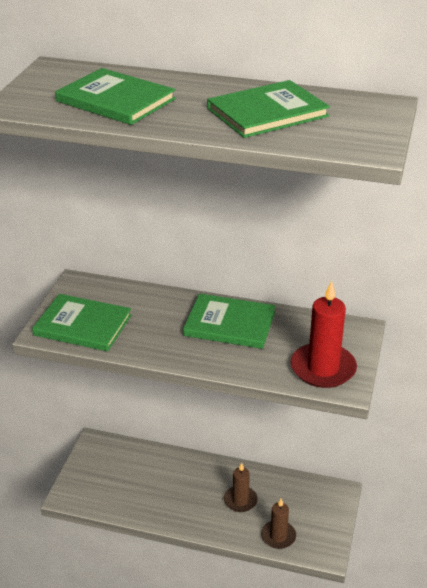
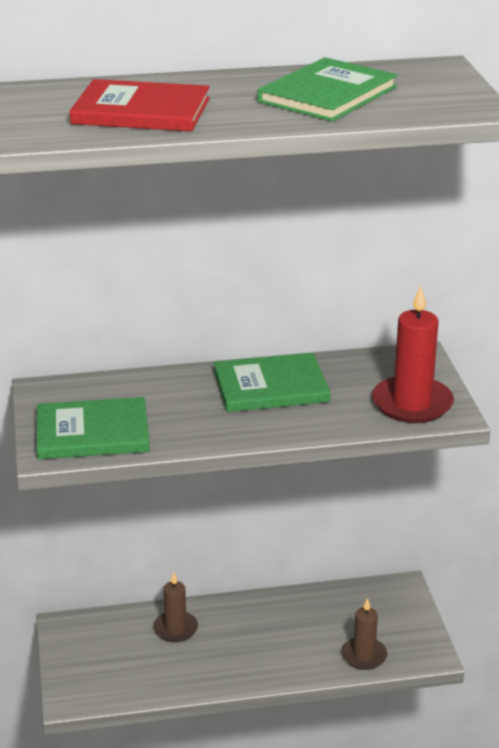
camera: 25 degrees left, 5 degrees down
green book [55,68,176,125] -> red book [69,79,210,132]
brown candle [224,463,258,512] -> brown candle moved to [153,572,198,642]

